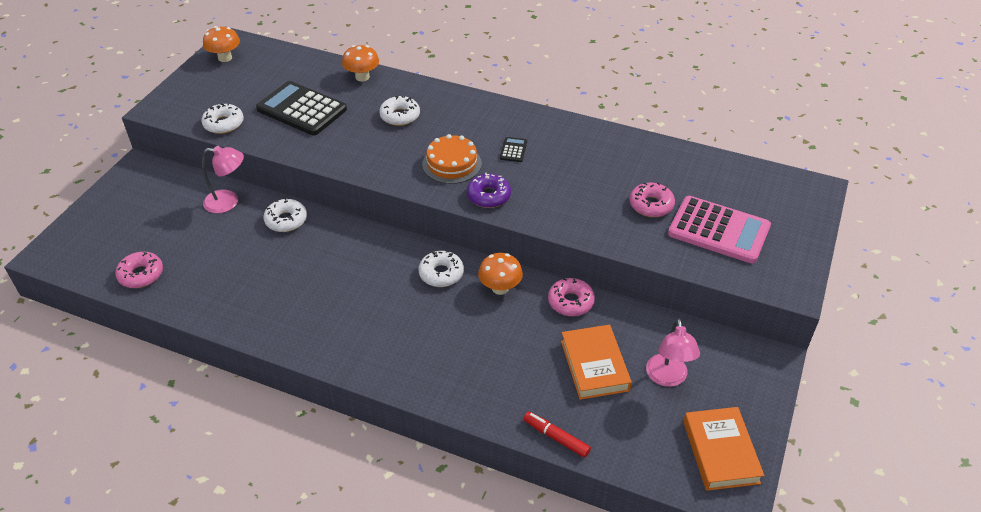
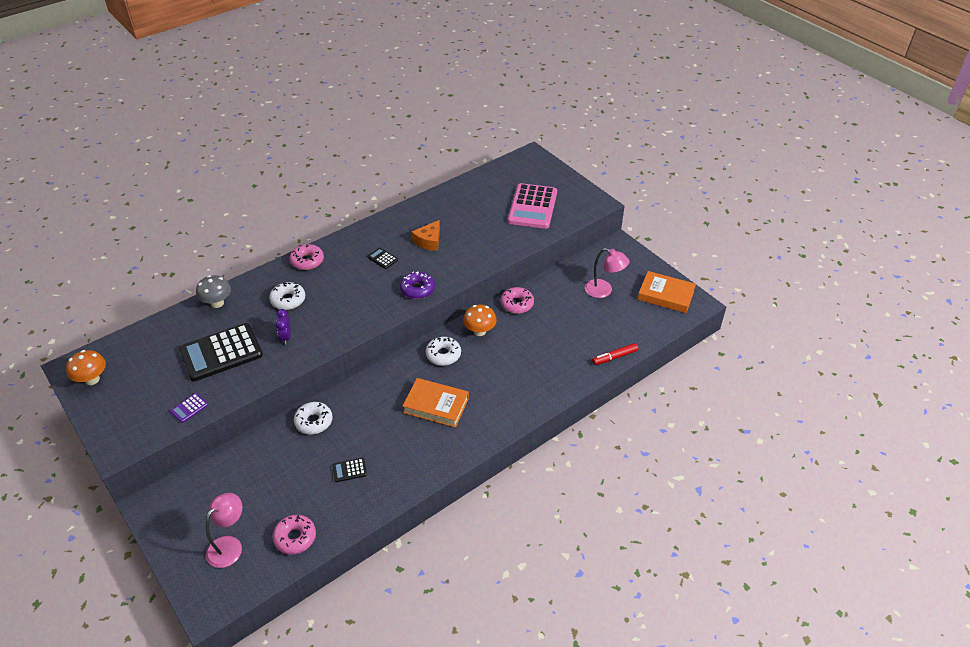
camera: 60 degrees left, 0 degrees up
white donut [202,103,244,134] -> purple calculator [170,393,208,423]
pink lamp [202,146,244,213] -> pink lamp moved to [206,493,242,568]
orange mushroom [342,45,379,81] -> grey mushroom [196,275,231,308]
orange cake [422,134,482,184] -> none
orange book [561,325,632,400] -> orange book moved to [403,378,469,428]
pink donut [630,182,675,217] -> pink donut moved to [290,244,324,270]
pink calculator [668,196,771,263] -> pink calculator turned 135 degrees clockwise [508,183,557,229]
none -> purple clock [276,309,291,344]
none -> black calculator [332,458,367,482]
none -> orange cheese [411,220,440,251]

